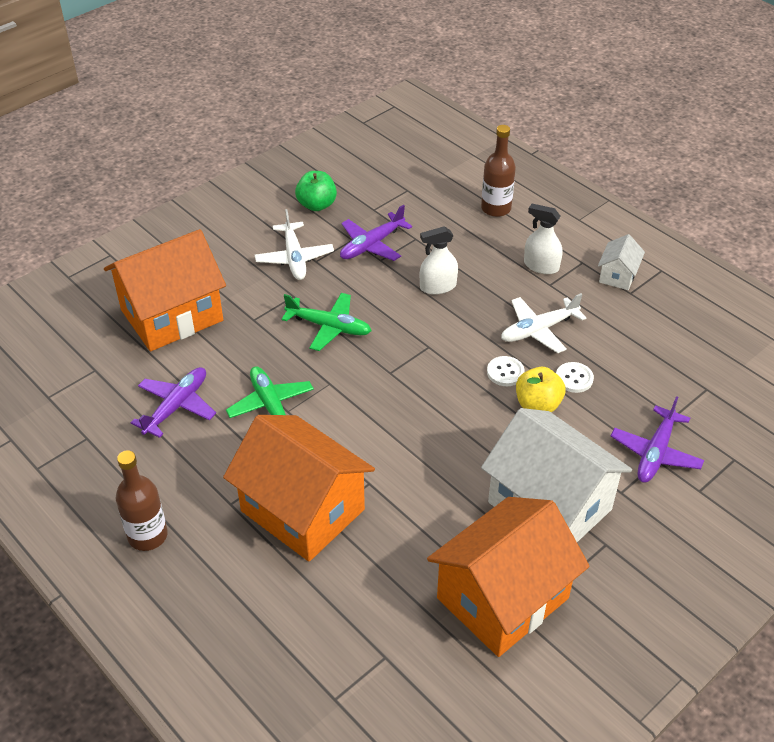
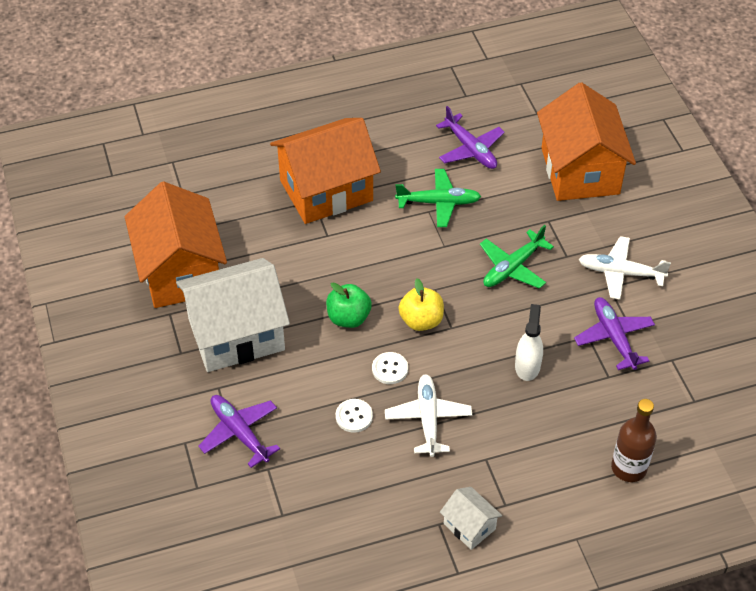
camera: 115 degrees right, 5 degrees up
brown bottle [116,450,168,551] -> none
green apple [295,171,337,211] -> green apple moved to [326,282,372,328]
yellow apple [516,367,565,412] -> yellow apple moved to [398,278,444,331]
white spray bottle [524,204,562,274] -> none

